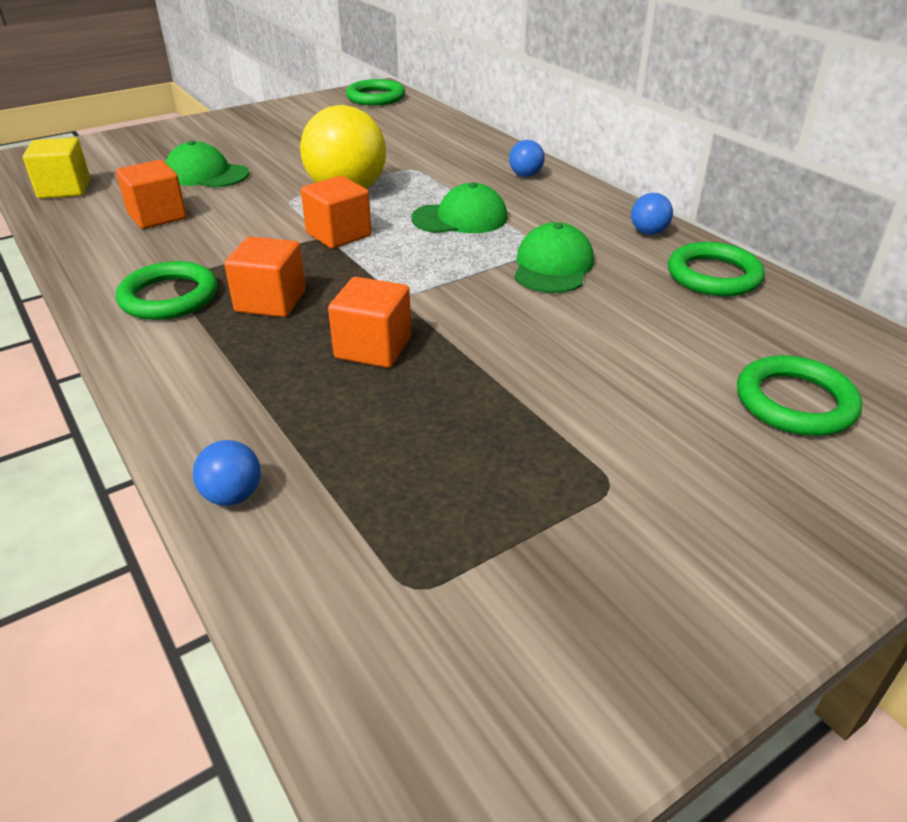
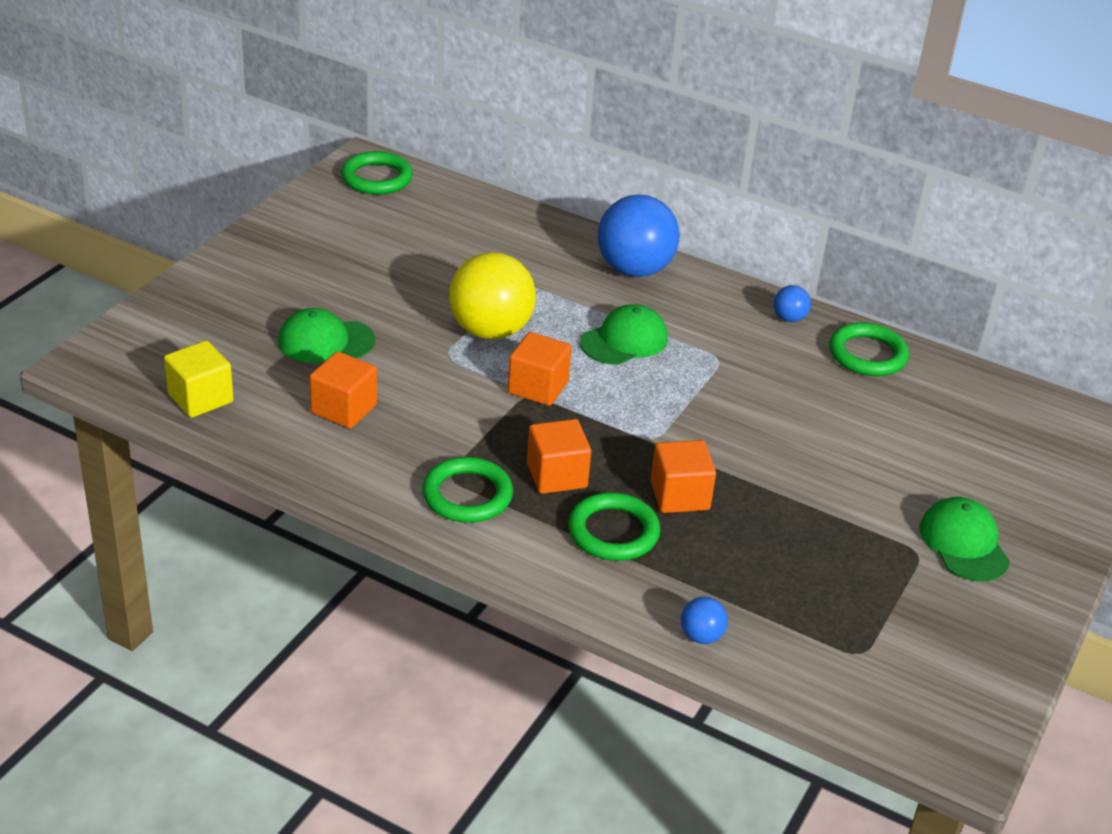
camera: 30 degrees left, 0 degrees up
blue ball [509,140,545,177] -> blue ball [598,194,680,277], size x2.26
green cap [514,222,594,293] -> green cap moved to [920,497,1010,581]
green ring [737,355,862,436] -> green ring moved to [568,492,660,561]

